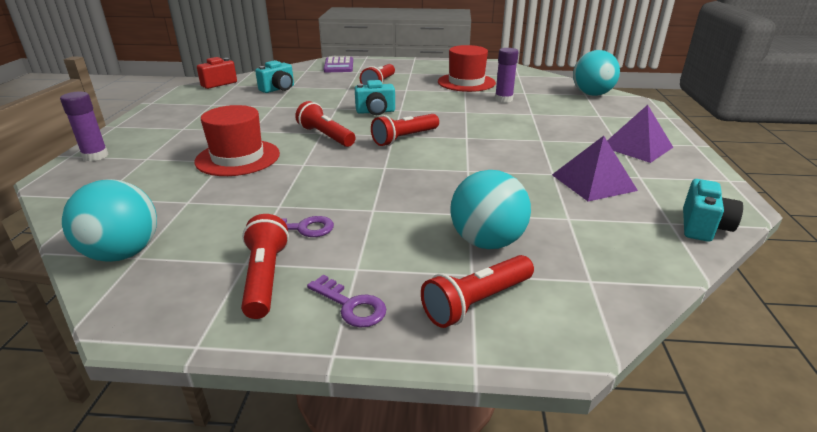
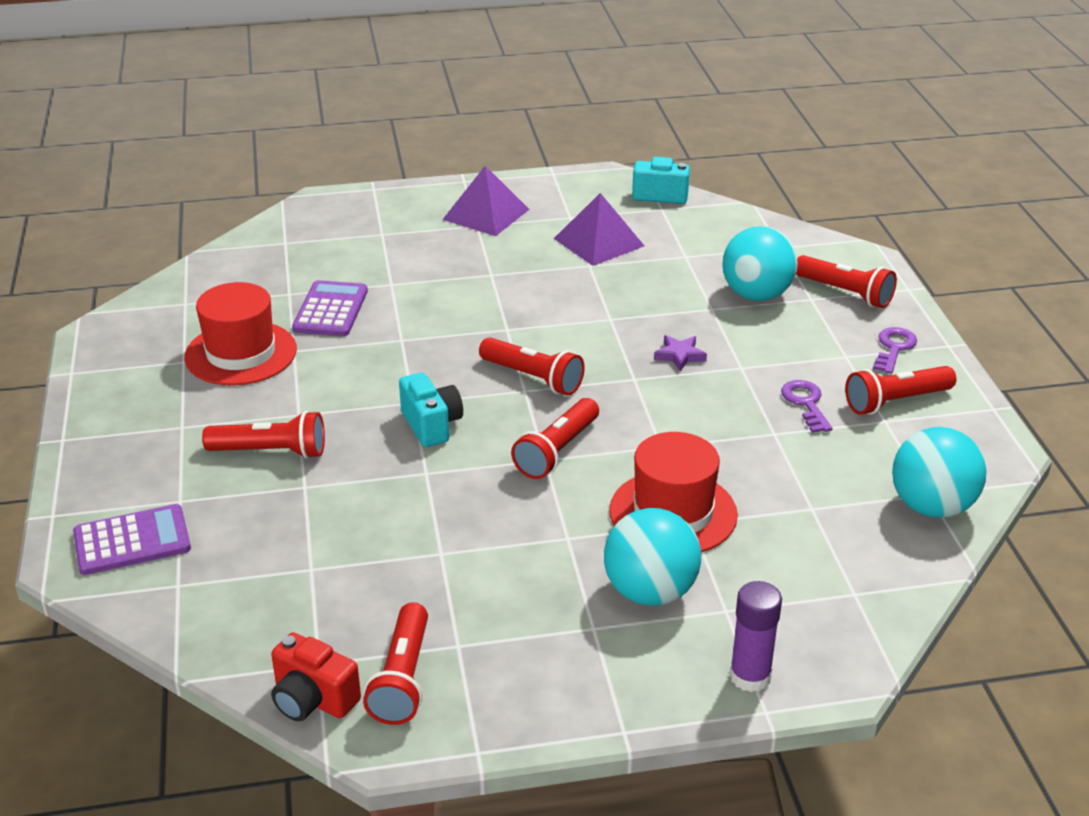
camera: 105 degrees left, 5 degrees up
turquoise camera [255,60,294,93] -> none
purple glue stick [495,48,519,103] -> purple calculator [292,280,368,336]
turquoise ball [573,50,620,96] -> turquoise ball moved to [604,508,701,606]
none -> red flashlight [363,602,428,725]
none -> purple star [654,335,707,372]

